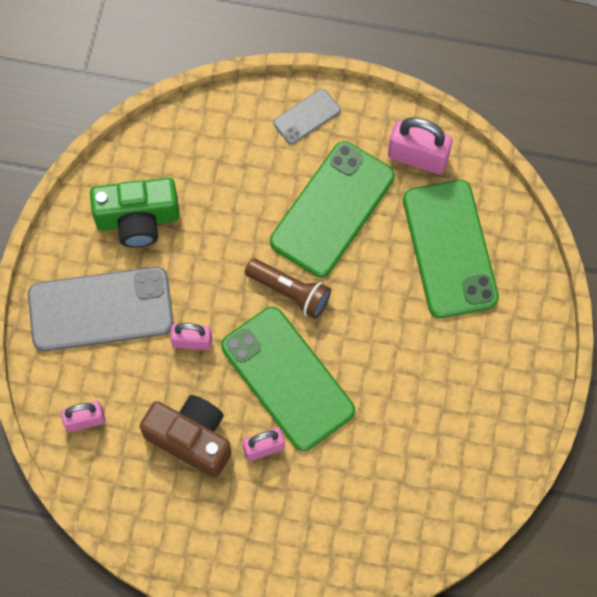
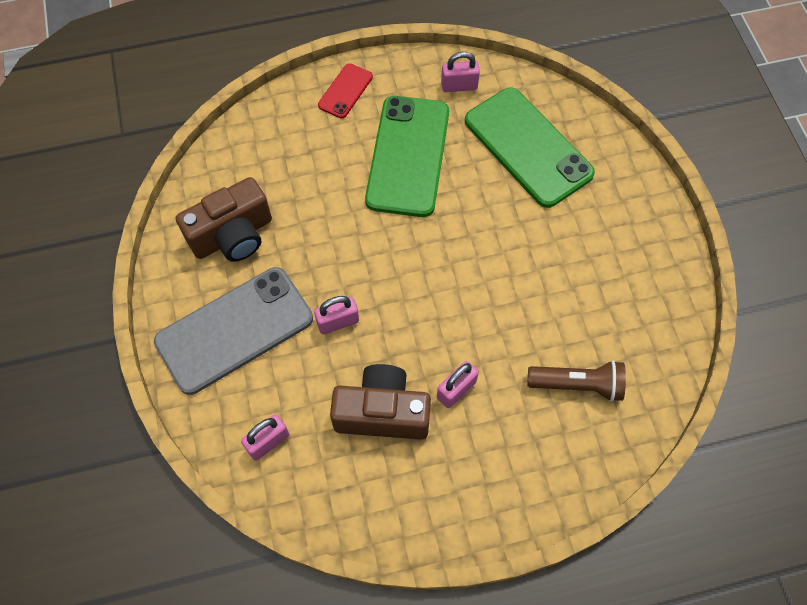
camera: 25 degrees left, 5 degrees down
green camera [90,178,180,248] -> brown camera [176,177,272,262]
green phone [221,307,355,451] -> none
brown flashlight [245,259,331,319] -> brown flashlight moved to [528,360,626,402]
grey phone [274,89,340,144] -> red phone [318,63,373,119]
pink padlock [388,117,453,174] -> pink padlock [441,52,480,92], size x0.64

